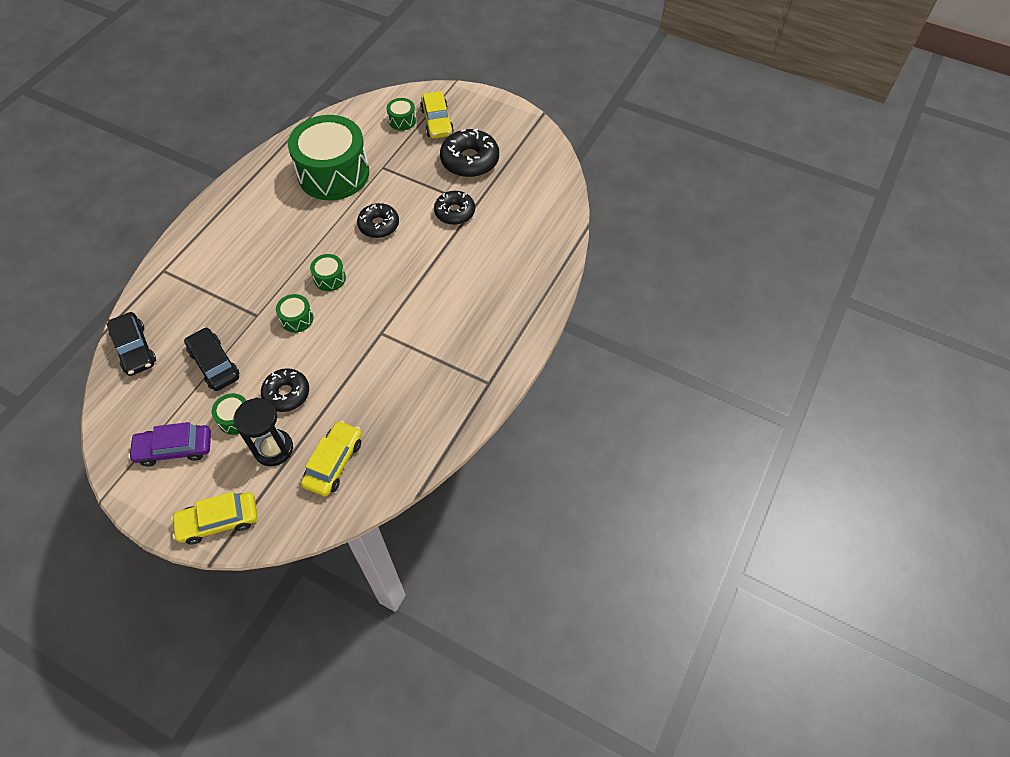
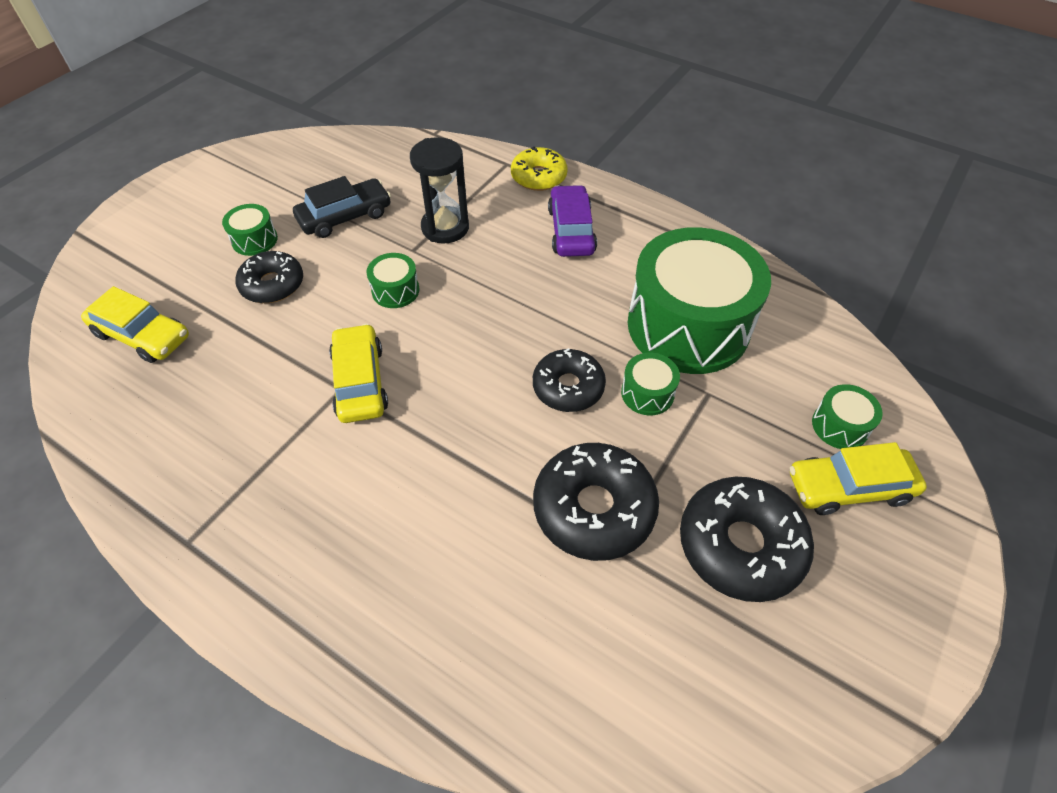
camera: 95 degrees right, 5 degrees down
black car [107,312,156,376] -> none
purple car [128,422,211,467] -> purple car moved to [548,185,597,257]
yellow car [171,492,258,544] -> yellow car moved to [329,324,388,423]
black hourglass [234,398,293,466] -> black hourglass moved to [410,137,469,243]
green drum [310,254,346,291] -> green drum moved to [621,353,680,415]
black donut [434,191,475,225] -> black donut [533,443,659,561], size x1.51
none -> yellow donut [511,146,568,191]

